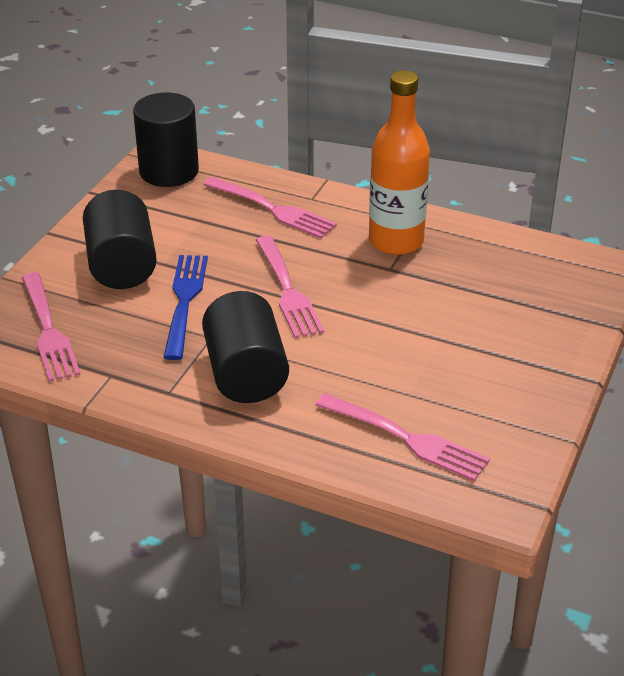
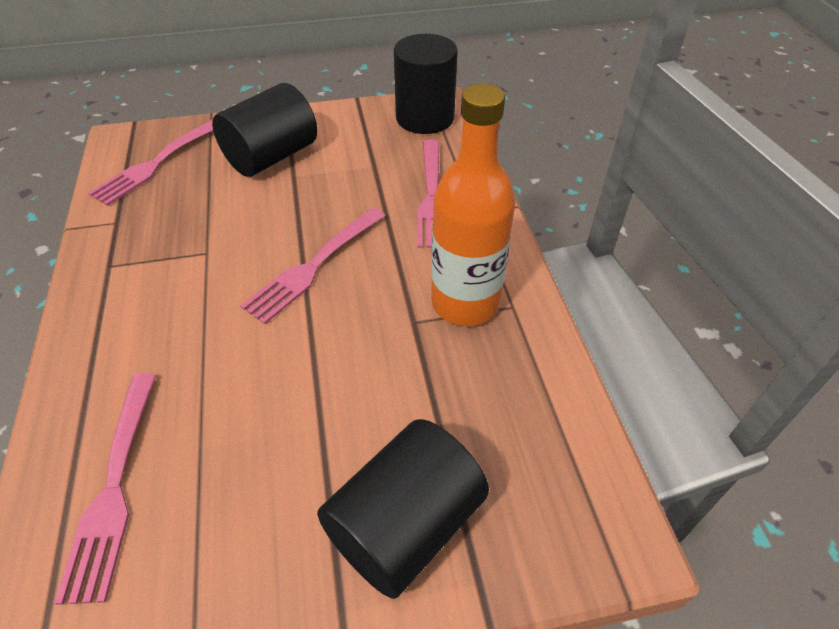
camera: 55 degrees right, 10 degrees up
blue fork [163,255,208,360] -> none
black cylinder [202,291,289,403] -> black cylinder moved to [317,419,489,599]

